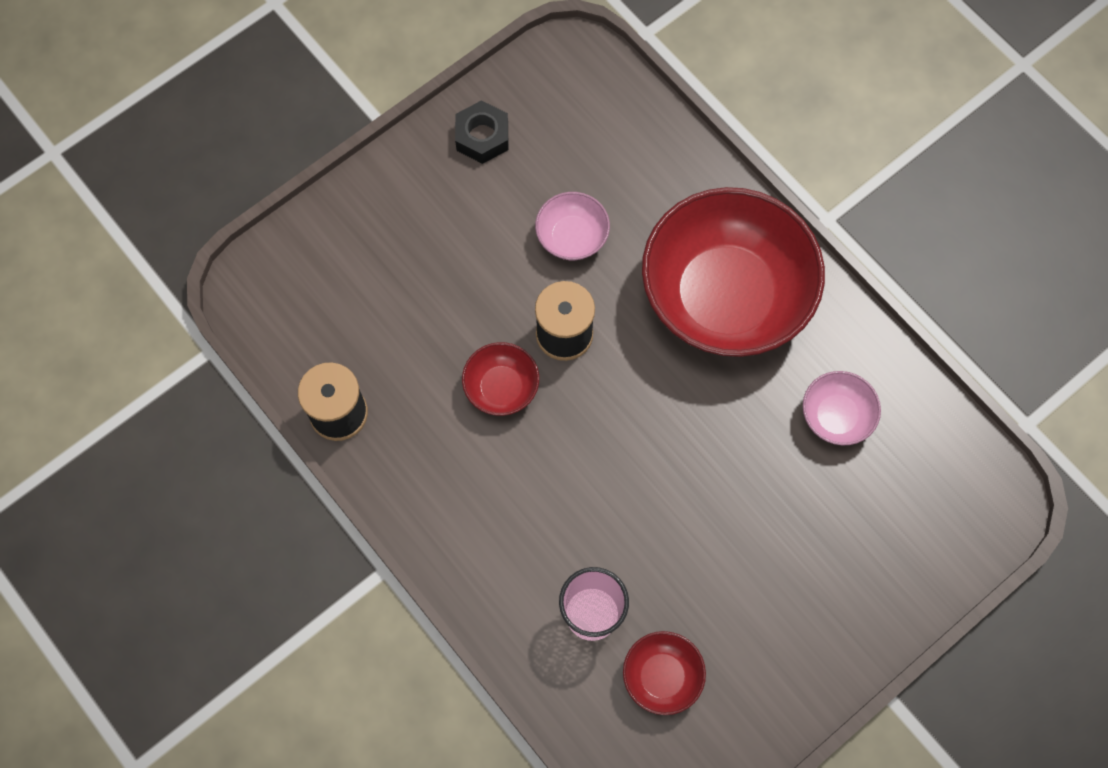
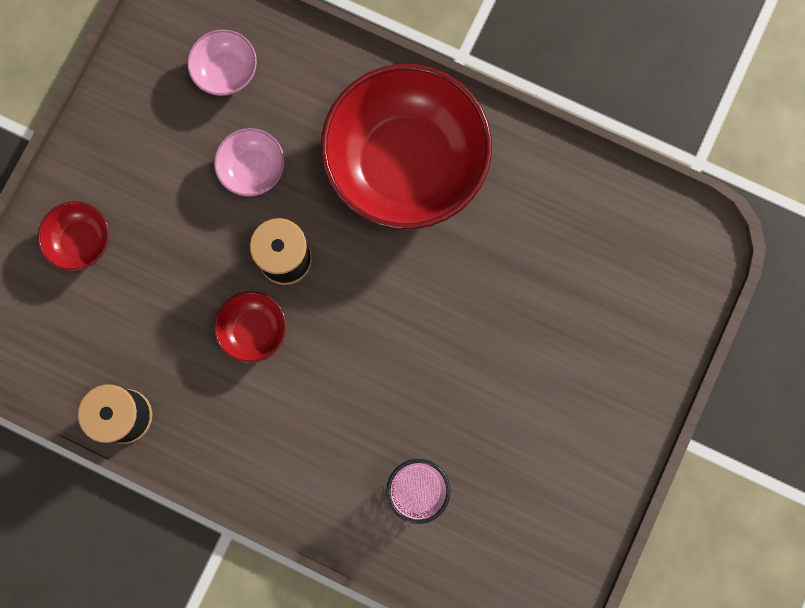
camera: 25 degrees left, 10 degrees up
black nut [455,100,508,164] -> none
red bowl [623,631,706,715] -> red bowl moved to [38,201,109,271]
pink bowl [803,371,881,445] -> pink bowl moved to [187,29,257,96]

